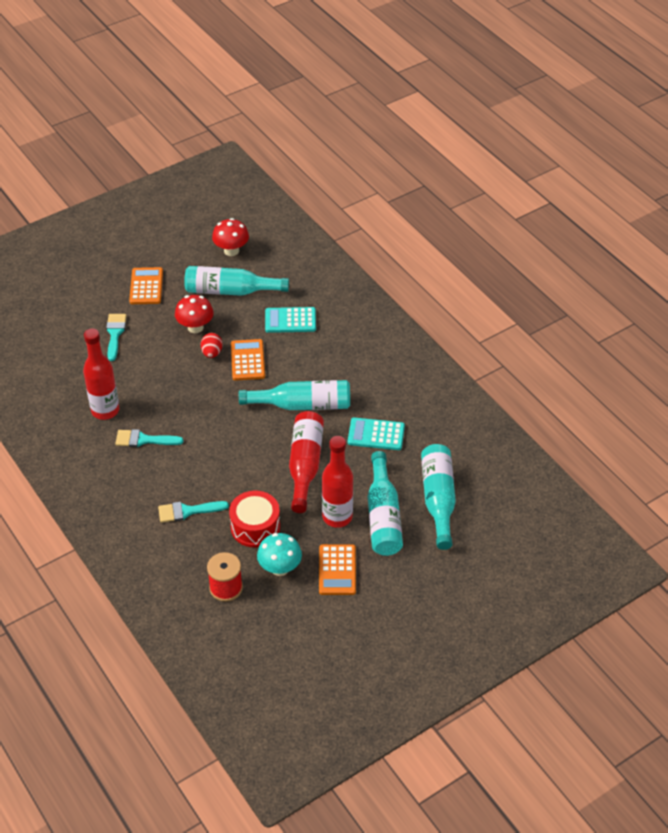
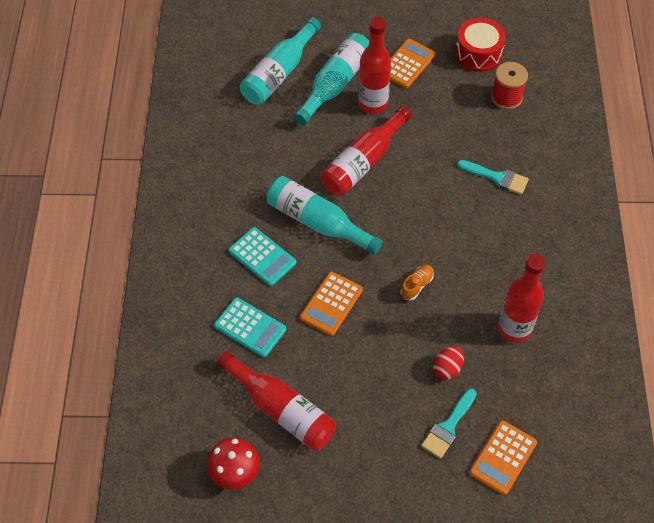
camera: 145 degrees left, 10 degrees up
turquoise brush [115,429,183,447] -> none
orange calculator [129,267,163,304] -> orange calculator moved to [469,420,537,495]
red mushroom [175,295,214,333] -> none
turquoise bottle [184,266,289,296] -> red bottle [216,351,336,451]
red egg [201,333,223,358] -> red egg moved to [433,346,464,380]
red drum [229,491,280,547] -> red drum moved to [455,18,506,72]
turquoise mushroom [257,533,302,576] -> none
turquoise calculator [348,417,405,450] -> turquoise calculator moved to [229,227,296,286]
none -> orange shoe [401,265,434,301]

